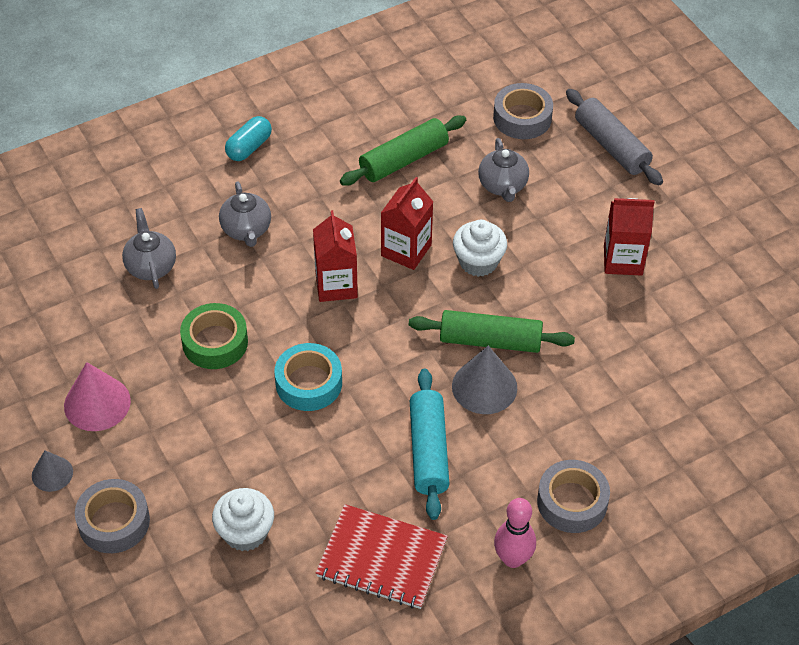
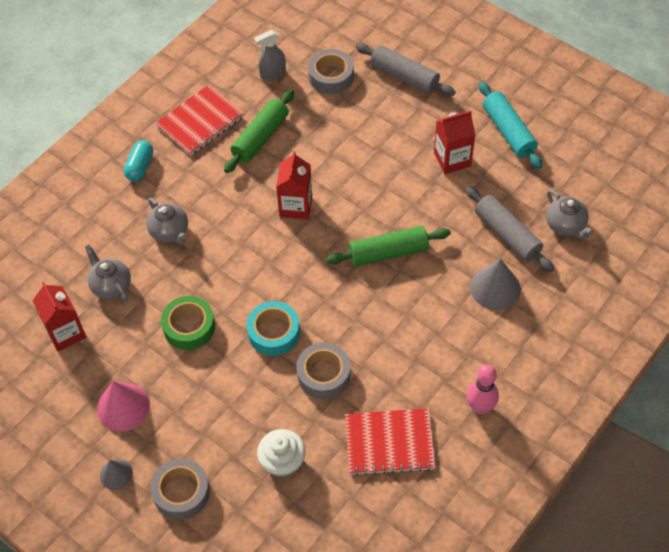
camera: 20 degrees left, 5 degrees up
red carton [313,210,358,302] -> red carton moved to [32,282,86,352]
turquoise rolling pin [410,368,449,520] -> turquoise rolling pin moved to [479,82,542,169]
grey cone [452,345,517,414] -> grey cone moved to [470,259,521,310]
white cupcake [453,220,507,277] -> none
grey teapot [478,138,529,202] -> grey teapot moved to [546,189,594,240]
grey tape [537,460,610,533] -> grey tape moved to [296,343,351,399]
none -> red notebook [155,85,244,156]
none -> grey spray bottle [254,30,286,81]
none -> grey rolling pin [465,186,554,272]

